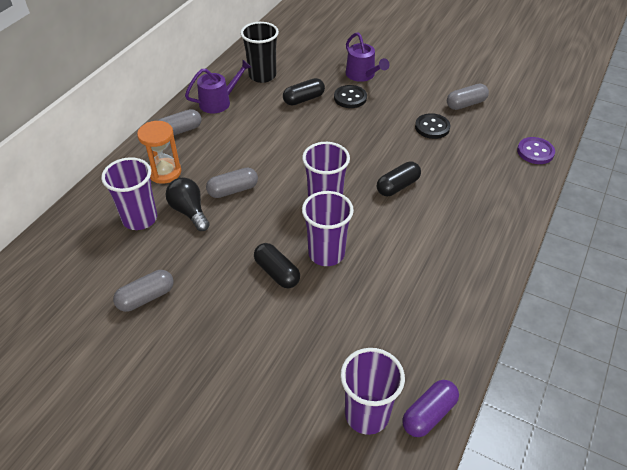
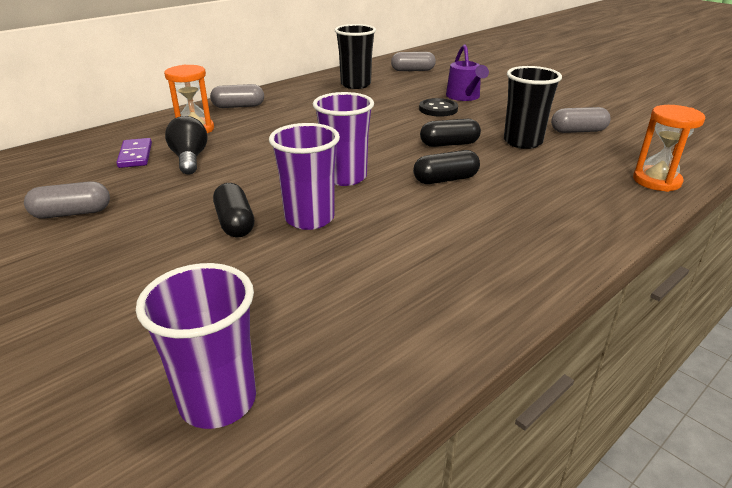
camera: 20 degrees right, 15 degrees down
purple cup [101,157,157,230] -> purple domino [116,138,152,168]
purple watering can [185,60,252,113] -> none
grey capsule [206,168,258,198] -> grey capsule moved to [391,52,436,71]
black capsule [283,78,325,106] -> black capsule moved to [420,119,481,147]
purple capsule [402,380,459,437] -> none
black button [415,113,450,139] -> black cup [504,66,562,149]
purple button [517,137,555,164] -> orange hourglass [633,105,705,192]

